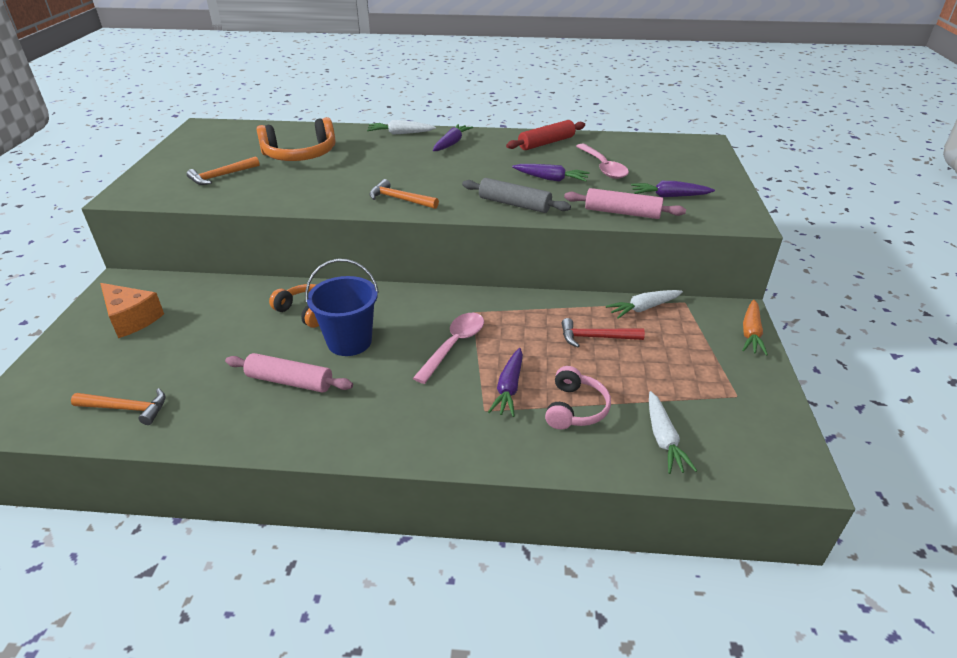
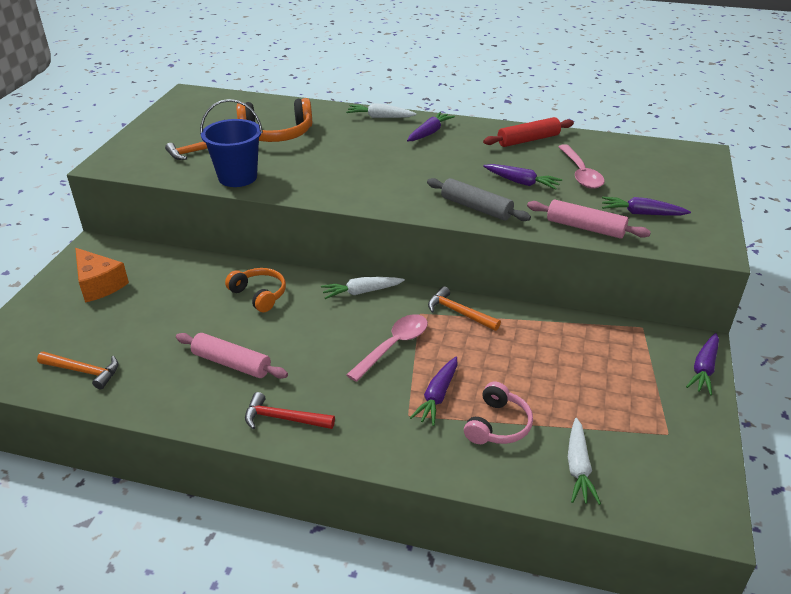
camera: 10 degrees right, 0 degrees up
blue bucket [305,259,379,356] -> blue bucket moved to [200,99,263,187]
orange hammer [369,179,439,209] -> orange hammer moved to [428,286,501,331]
red hammer [562,318,645,347] -> red hammer moved to [245,392,335,429]
white carrot [606,290,683,319] -> white carrot moved to [321,277,405,299]
orange carrot [742,300,768,356] -> purple carrot [686,333,719,395]

